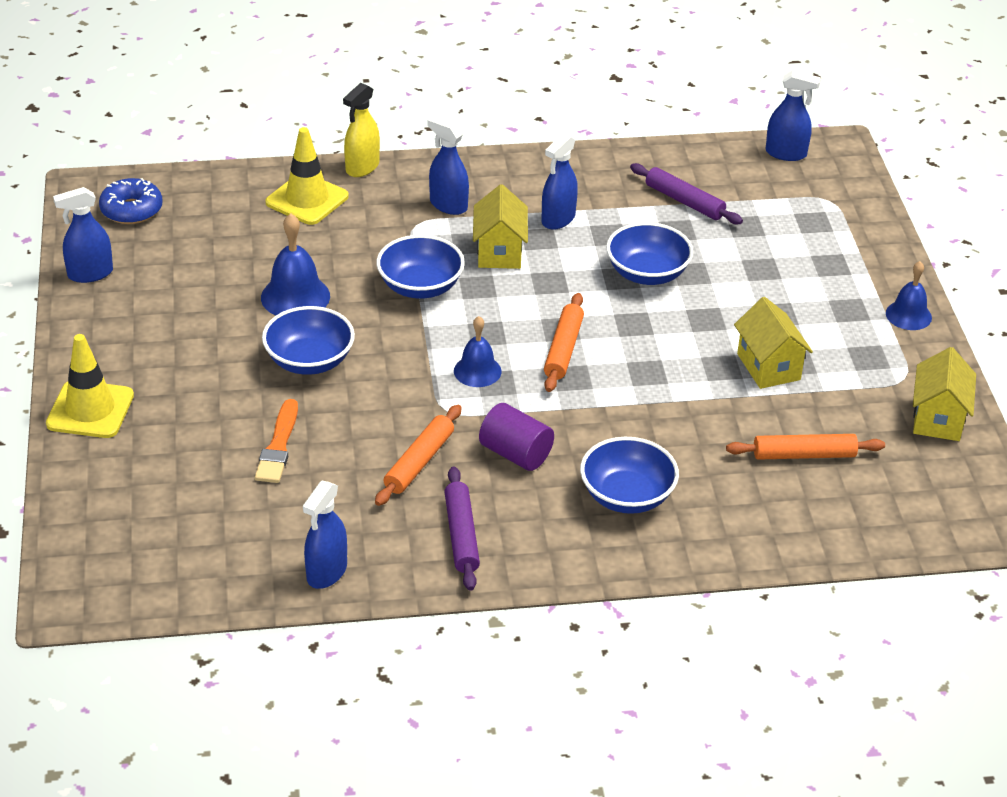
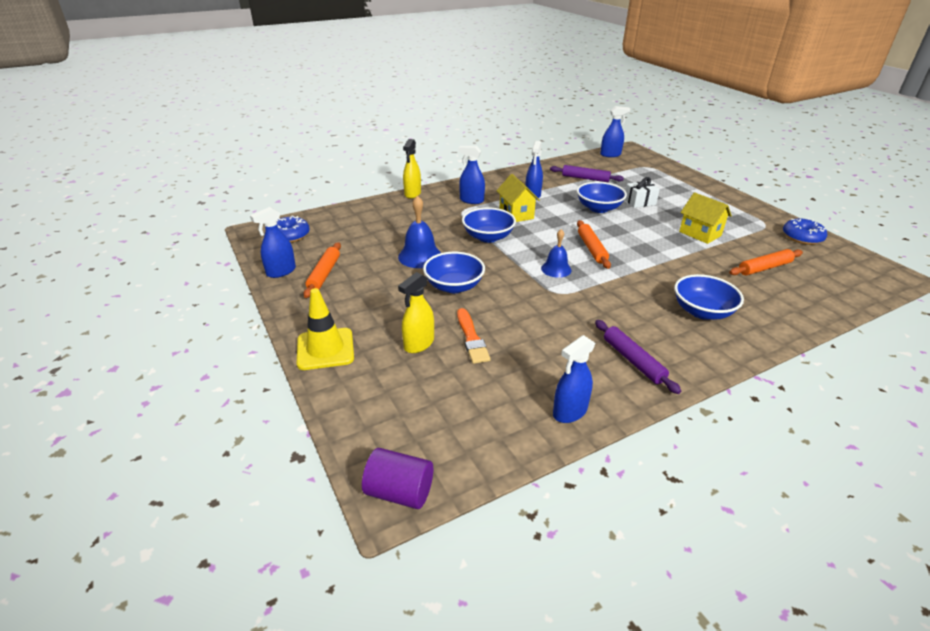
camera: 20 degrees left, 5 degrees down
yellow traffic cone [265,127,349,225] -> none
blue spray bottle [303,481,347,589] -> blue spray bottle turned 45 degrees clockwise [553,335,595,423]
orange rolling pin [375,405,462,506] -> orange rolling pin moved to [303,242,341,298]
purple cylinder [479,403,554,471] -> purple cylinder moved to [362,448,433,509]
blue bell [886,261,932,330] -> none
yellow house [913,347,976,441] -> blue donut [783,218,827,245]
none -> yellow spray bottle [398,272,434,353]
none -> white gift [625,177,660,208]

